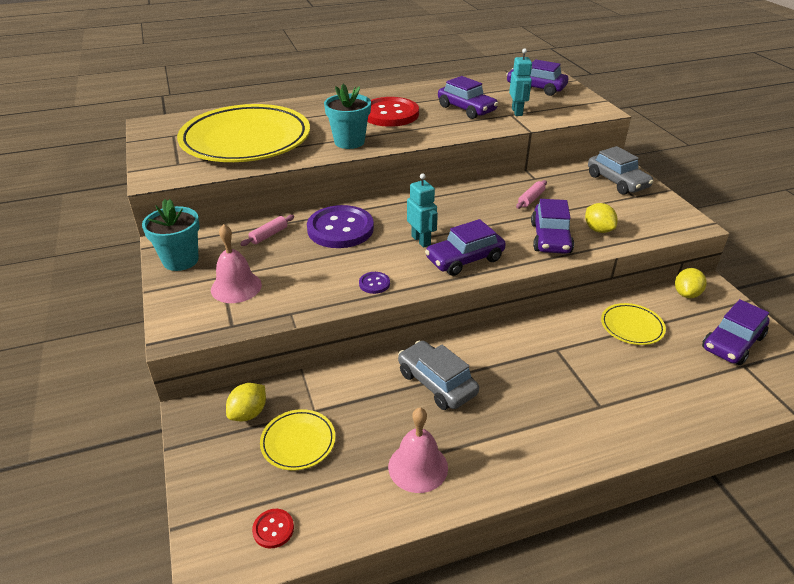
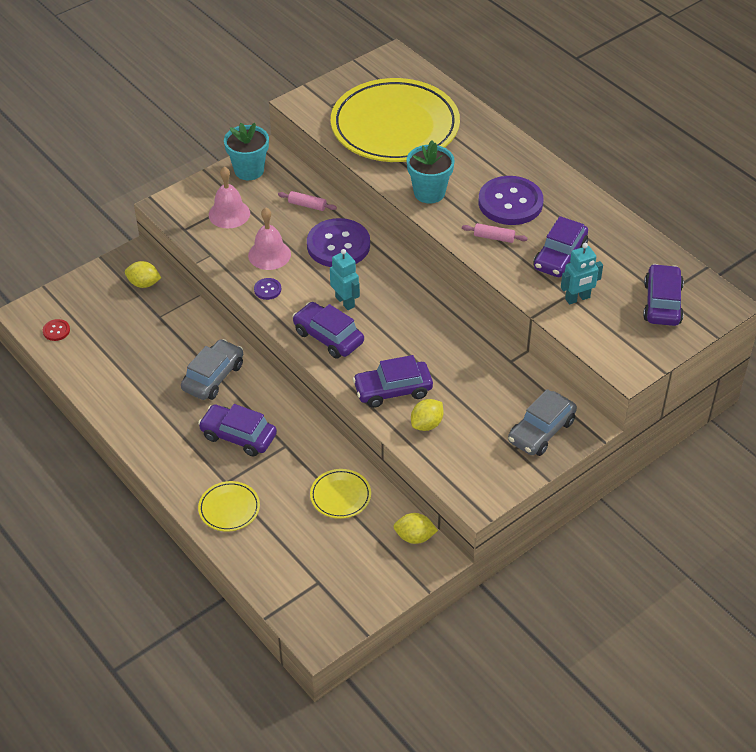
camera: 70 degrees right, 10 degrees up
yellow plate [260,409,335,470] -> yellow plate moved to [198,481,260,532]
red button [367,97,419,127] -> purple button [478,176,543,225]
pink bell [388,408,448,493] -> pink bell moved to [248,207,291,270]
turquoise robot [407,173,438,248] -> turquoise robot turned 75 degrees counterclockwise [330,249,360,310]
pink rolling pin [516,180,547,209] -> pink rolling pin moved to [462,223,528,243]
purple car [702,299,770,365] -> purple car moved to [198,404,277,456]

